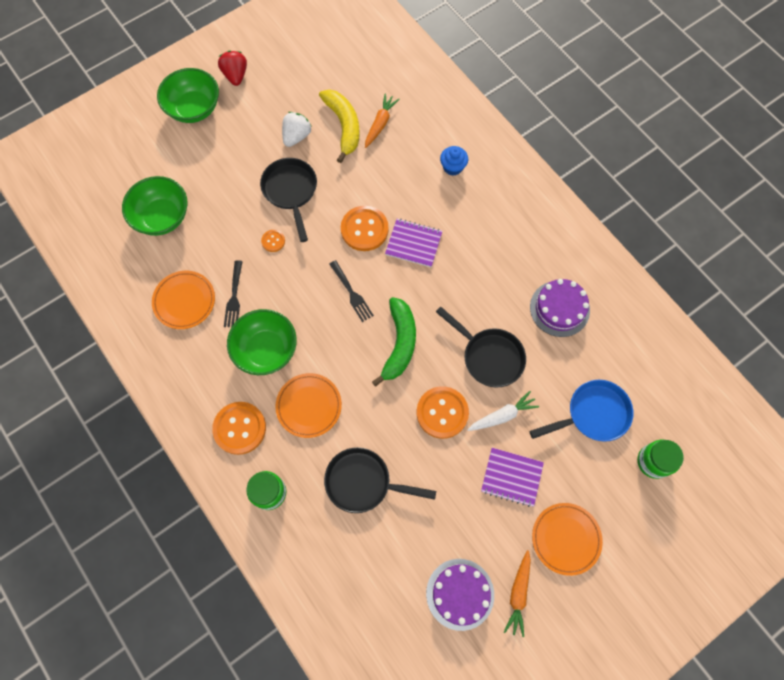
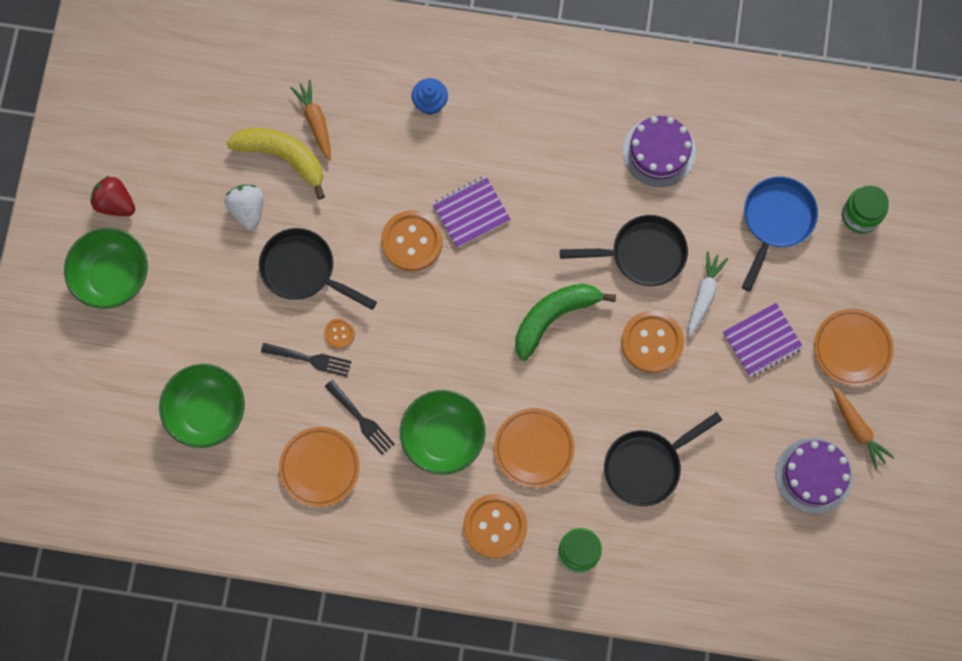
camera: 45 degrees left, 5 degrees up
black fork [329,260,374,322] -> black fork moved to [261,343,352,377]
green banana [372,297,416,387] -> green banana turned 90 degrees counterclockwise [515,283,616,361]

